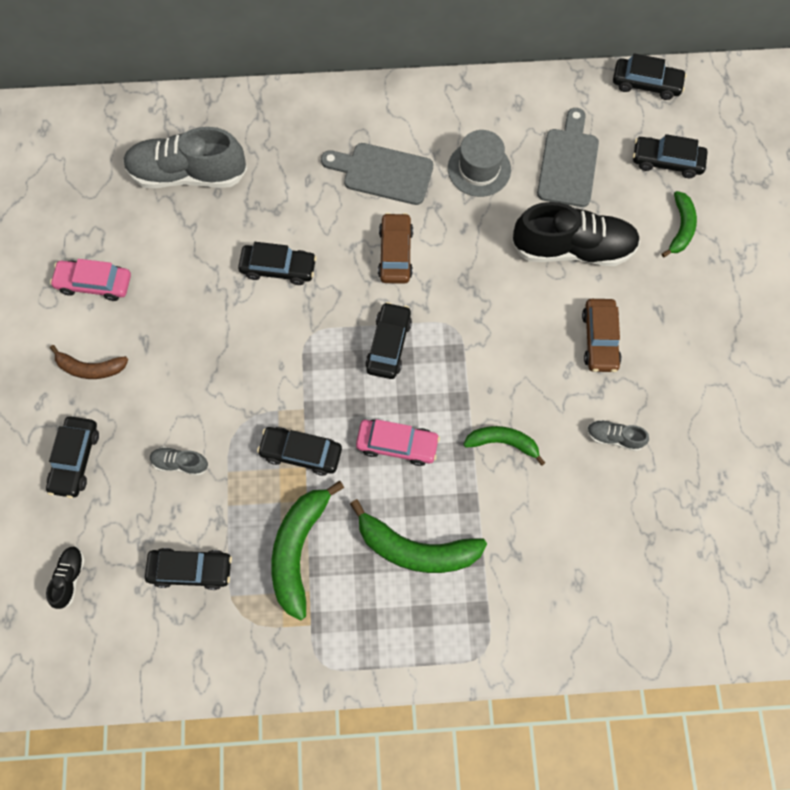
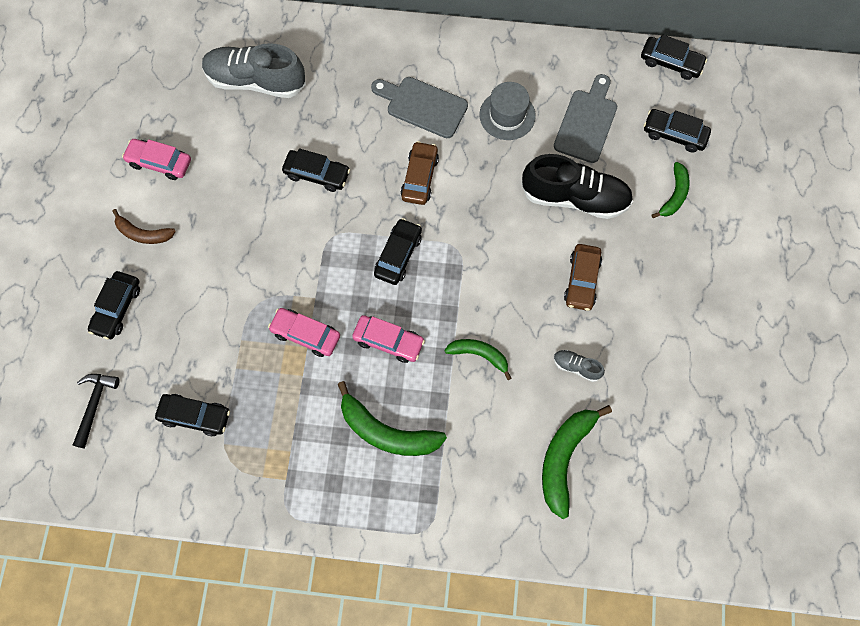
camera: 10 degrees right, 0 degrees up
black shoe [46,546,85,609] -> black hammer [73,374,120,448]
grey shoe [150,447,209,476] -> none
black car [257,427,342,476] -> pink car [268,308,340,357]
green banana [271,480,344,621] -> green banana moved to [542,405,612,519]

